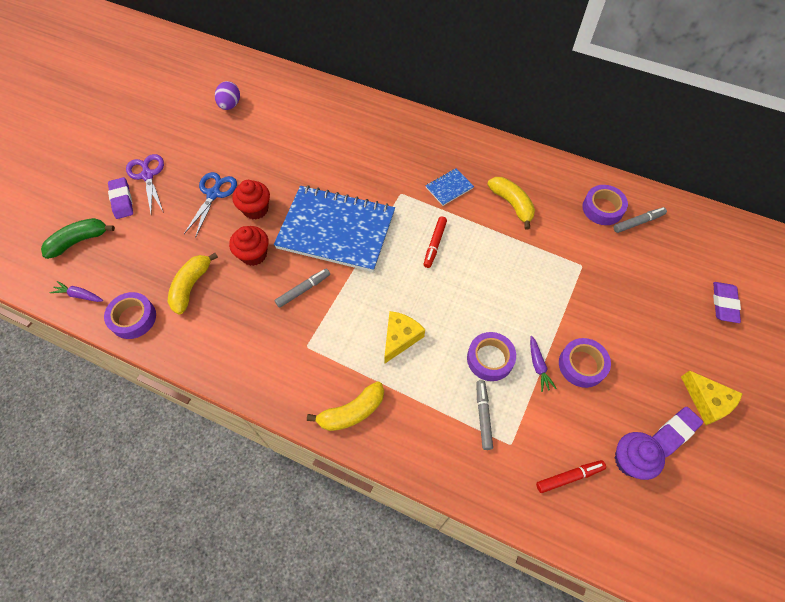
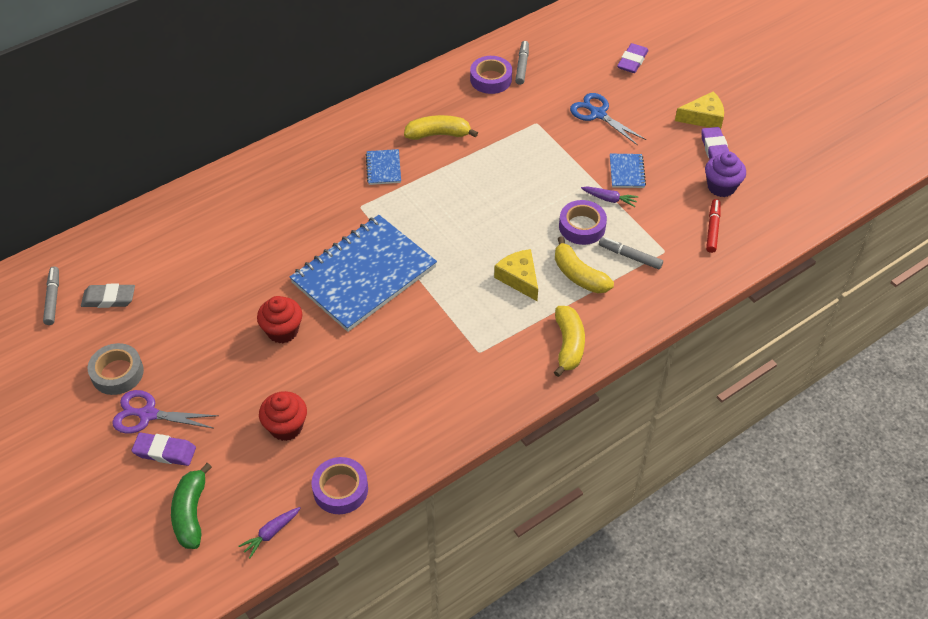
camera: 60 degrees left, 10 degrees down
yellow banana [168,253,218,314] -> yellow banana moved to [555,236,614,293]
blue scissors [184,172,237,238] -> blue scissors moved to [570,93,646,146]
purple egg [215,81,240,110] -> grey eraser [81,284,135,308]
red cupcake [229,226,268,266] -> red cupcake moved to [259,391,307,441]
grey marker [274,268,330,308] -> grey marker moved to [43,266,59,325]
red marker [424,217,447,268] -> none
purple tape [559,338,611,388] -> blue notebook [610,154,646,188]
purple eraser [713,282,741,323] -> purple eraser turned 75 degrees clockwise [617,43,649,73]
none -> grey tape [88,343,144,395]

